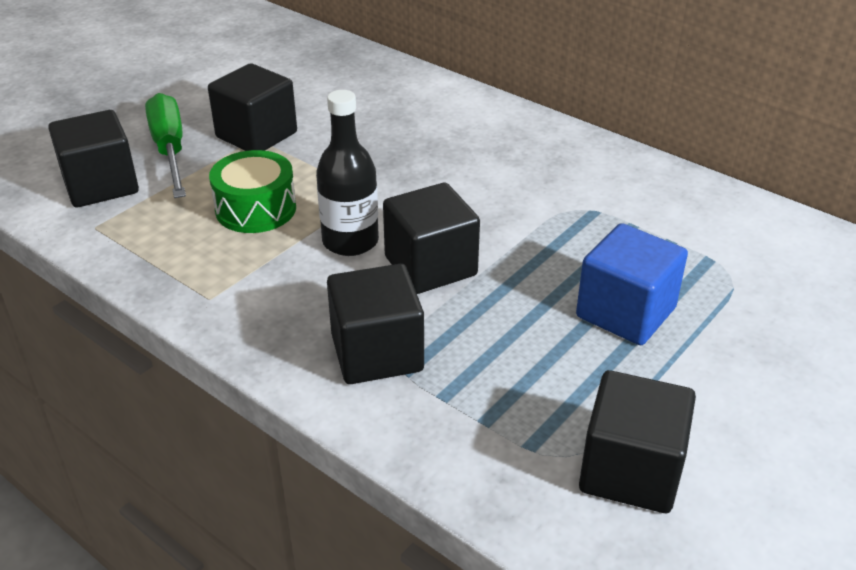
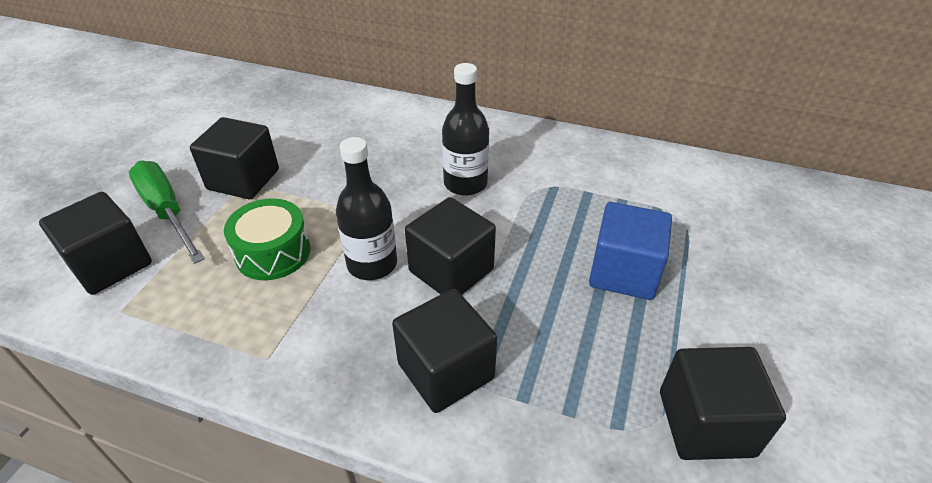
camera: 20 degrees left, 5 degrees up
none -> black bottle [442,63,489,196]

